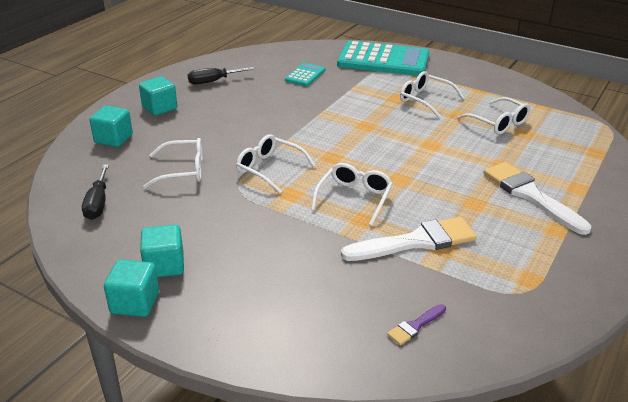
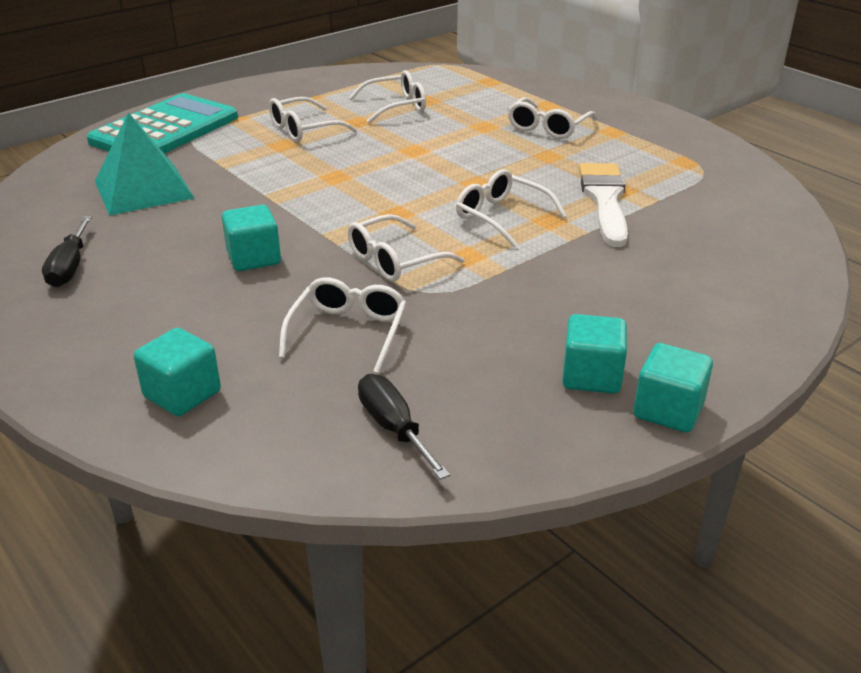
camera: 70 degrees left, 0 degrees up
black screwdriver [82,164,109,220] -> black screwdriver turned 135 degrees counterclockwise [358,374,450,480]
turquoise cube [139,77,177,116] -> turquoise cube moved to [222,205,281,271]
turquoise calculator [285,63,325,86] -> turquoise pyramid [95,112,194,216]
purple brush [387,304,446,345] -> none
white brush [483,162,591,235] -> white glasses [508,97,596,139]

